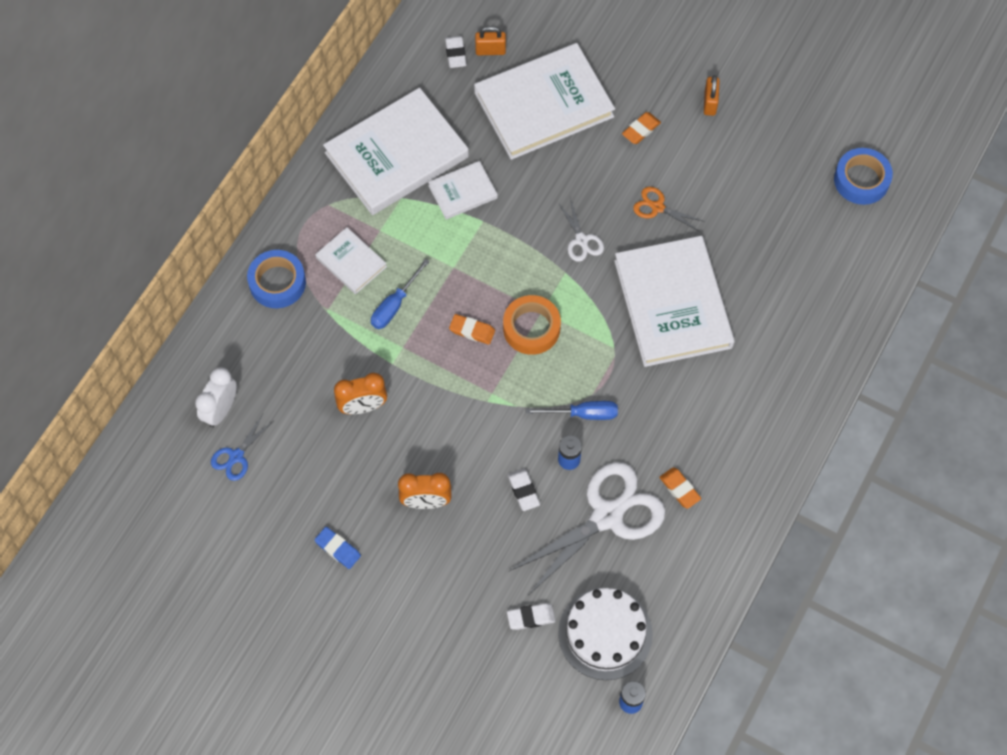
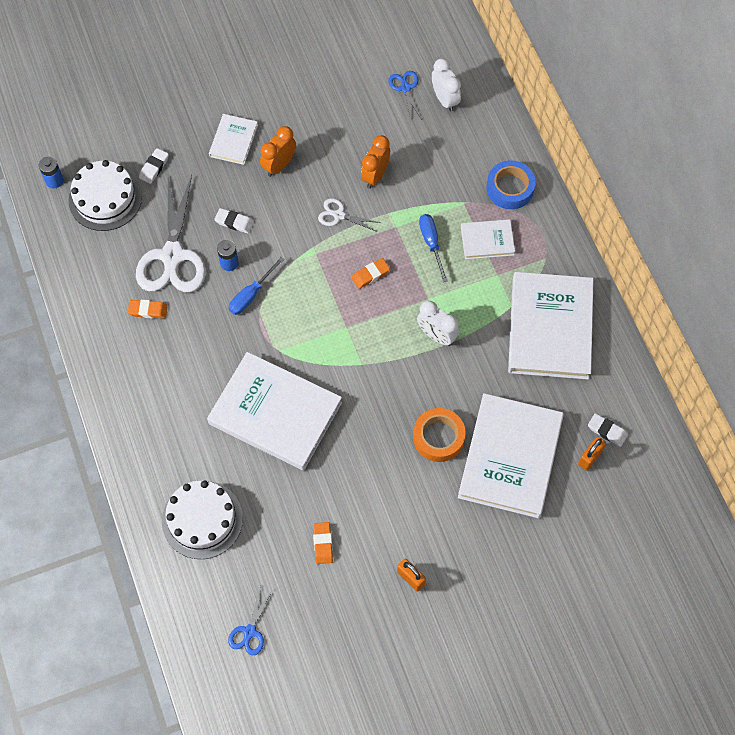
camera: 130 degrees right, 0 degrees up
blue eraser [315,527,361,569] -> none
white book [428,161,498,219] -> white book moved to [209,114,258,165]
orange tape [503,295,561,355] -> orange tape moved to [413,408,466,462]
white scissors [558,198,604,262] -> white scissors moved to [318,198,381,232]
orange eraser [622,112,661,144] -> orange eraser moved to [313,522,333,564]
orange scissors [633,187,705,232] -> none
blue tape [834,148,893,205] -> blue scissors [228,586,273,655]
none -> white cake [162,480,243,559]
none -> white clock [417,301,459,346]

